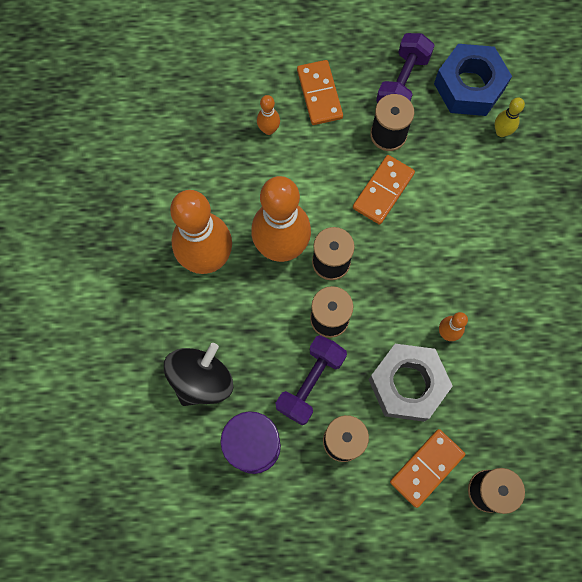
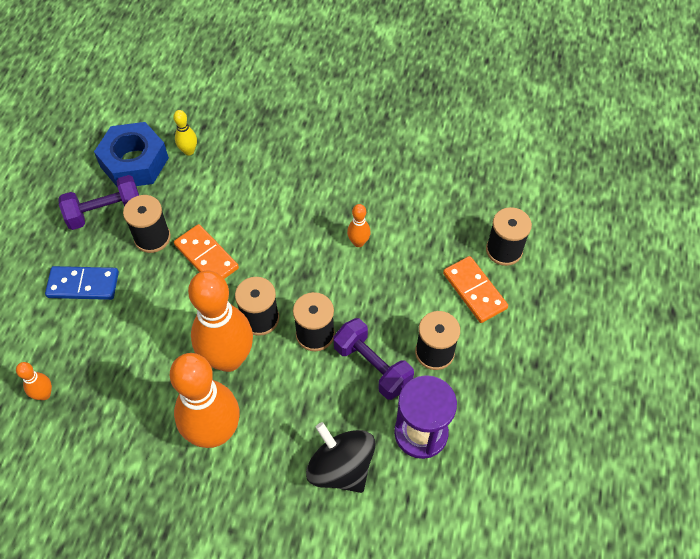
camera: 75 degrees left, 15 degrees down
orange bowling pin [257,95,280,135] -> orange bowling pin moved to [16,362,52,400]
orange domino [297,60,343,125] -> blue domino [45,266,119,300]
grey nut [368,344,453,422] -> none
purple dumbbell [376,33,435,103] -> purple dumbbell turned 60 degrees counterclockwise [58,175,139,230]

